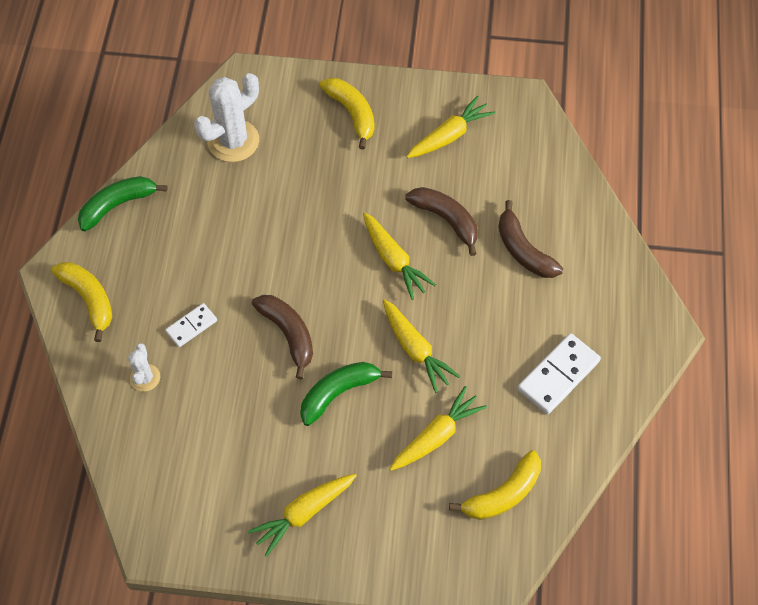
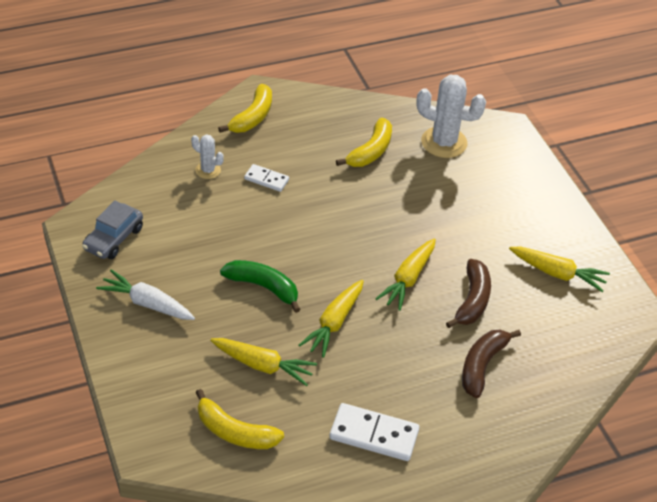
camera: 60 degrees right, 15 degrees down
green banana [78,176,168,231] -> none
white cactus [128,343,160,392] -> white cactus turned 60 degrees clockwise [191,135,224,179]
yellow carrot [248,474,357,557] -> white carrot [96,269,195,320]
brown banana [252,295,313,379] -> none
yellow banana [319,78,375,150] -> yellow banana moved to [336,118,392,167]
none -> grey car [82,200,143,259]

